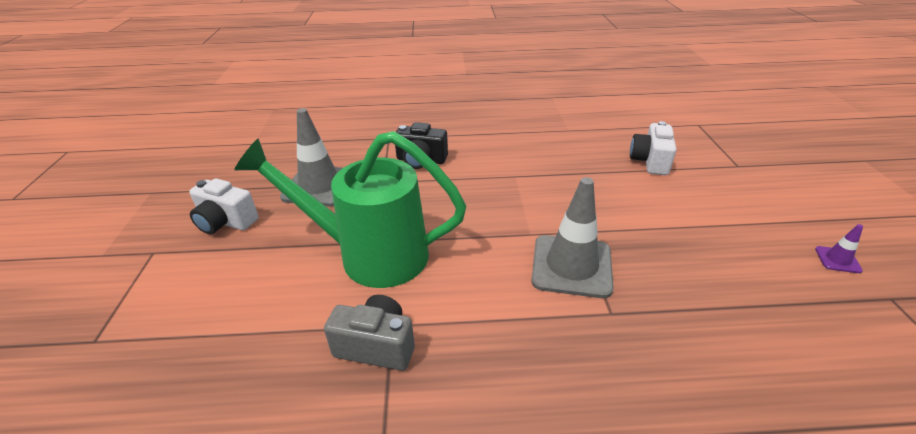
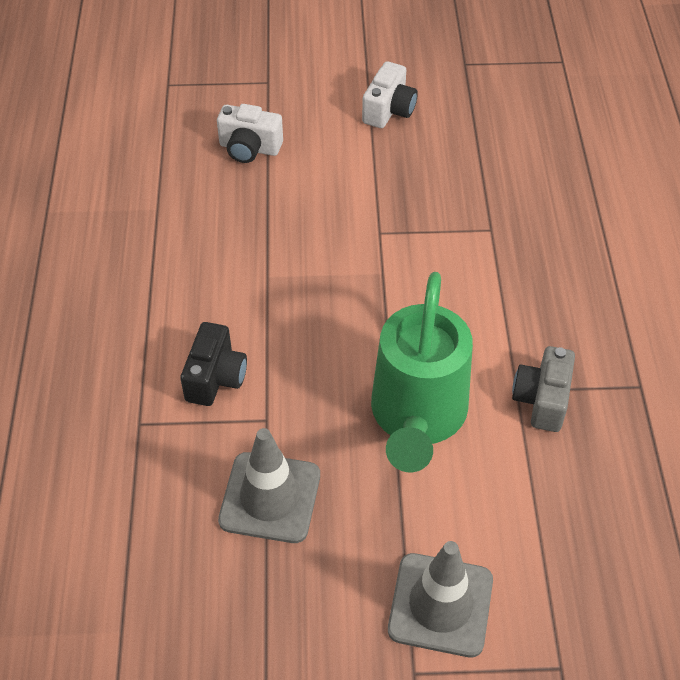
camera: 90 degrees left, 15 degrees up
white camera [189,178,259,234] -> white camera moved to [362,61,418,128]
grey traffic cone [531,177,614,298] -> grey traffic cone moved to [388,541,493,657]
purple traffic cone [815,224,863,273] -> none

